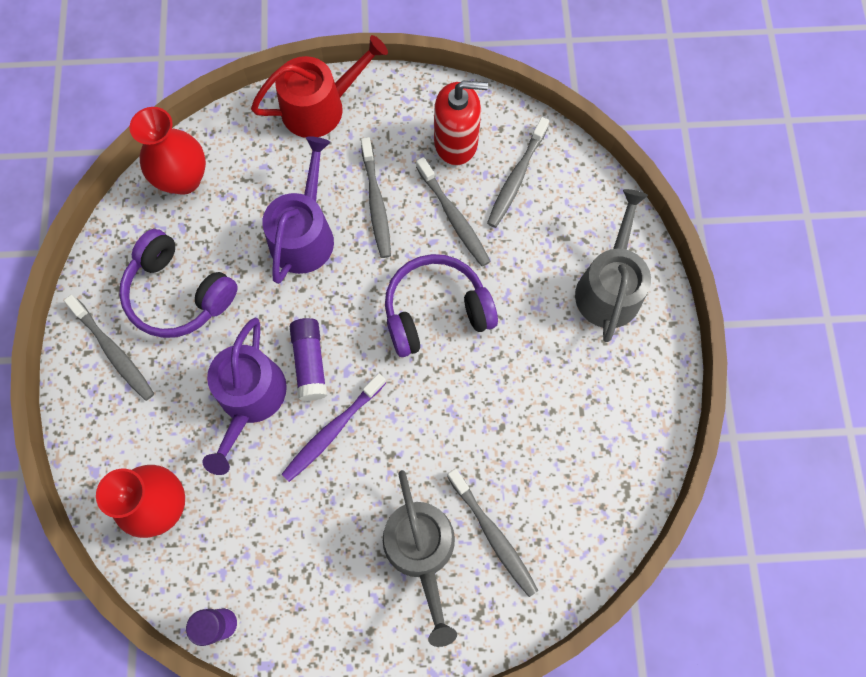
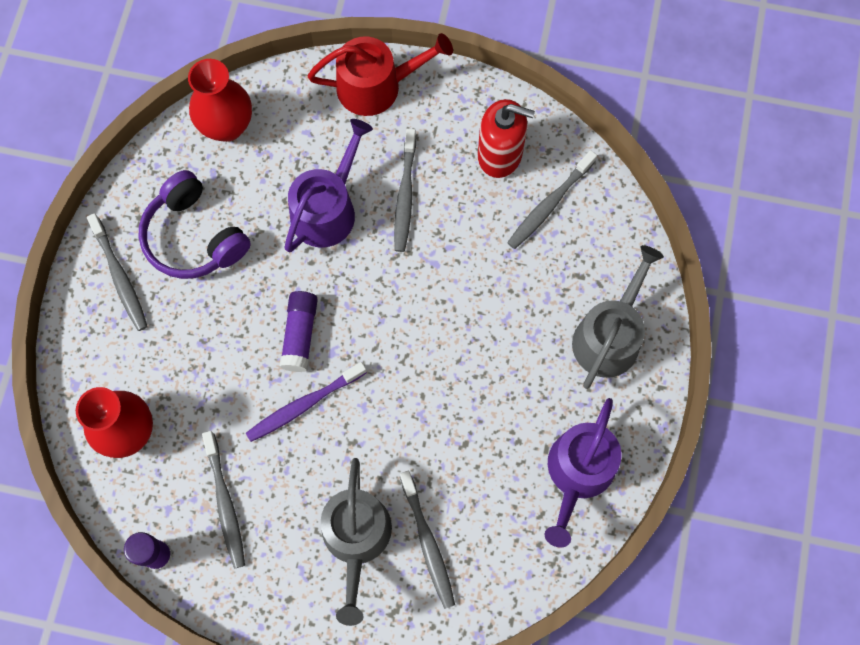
camera: 15 degrees right, 0 degrees up
purple watering can [202,318,287,475] -> purple watering can moved to [545,398,621,548]
purple headphones [385,254,498,357] -> none
grey toothbrush [416,157,491,267] -> grey toothbrush moved to [202,431,245,569]

